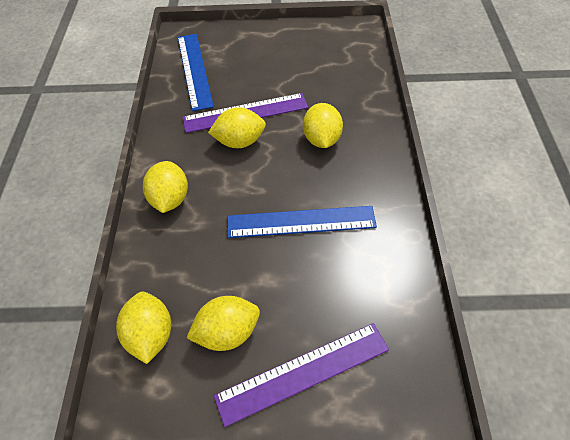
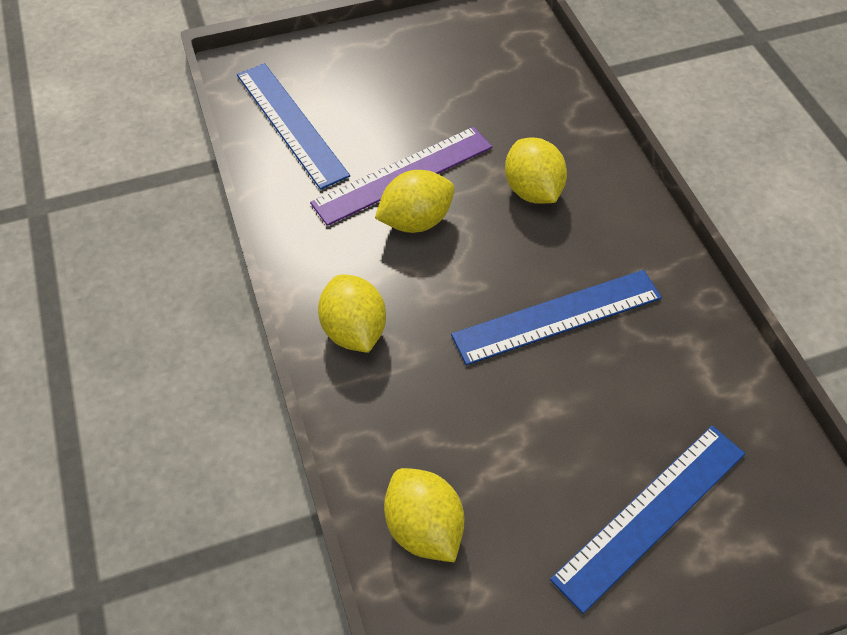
camera: 20 degrees left, 0 degrees up
yellow lemon [187,296,260,351] -> none
purple ruler [214,323,389,427] -> blue ruler [550,426,745,614]

